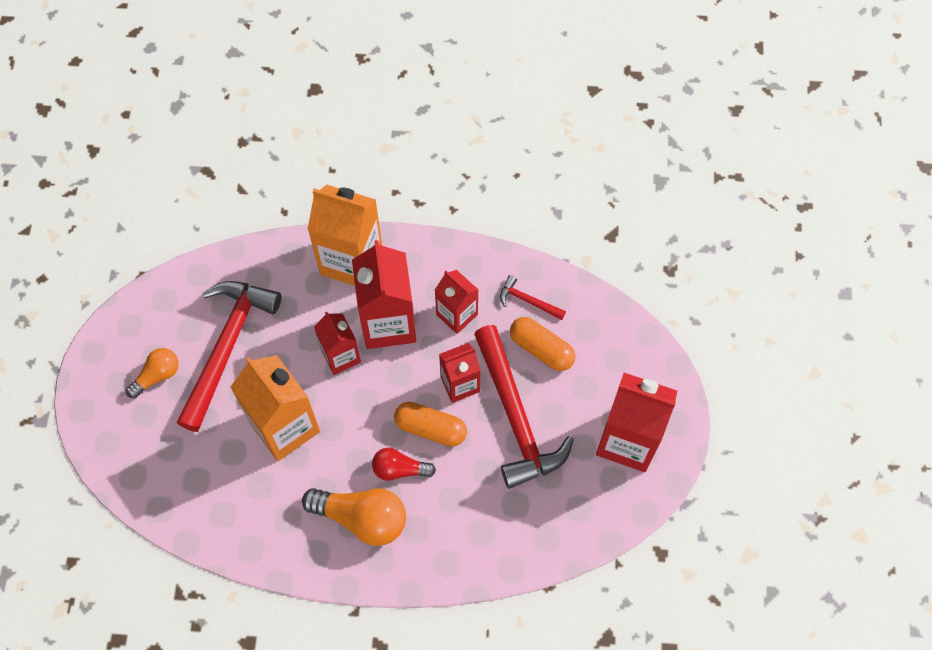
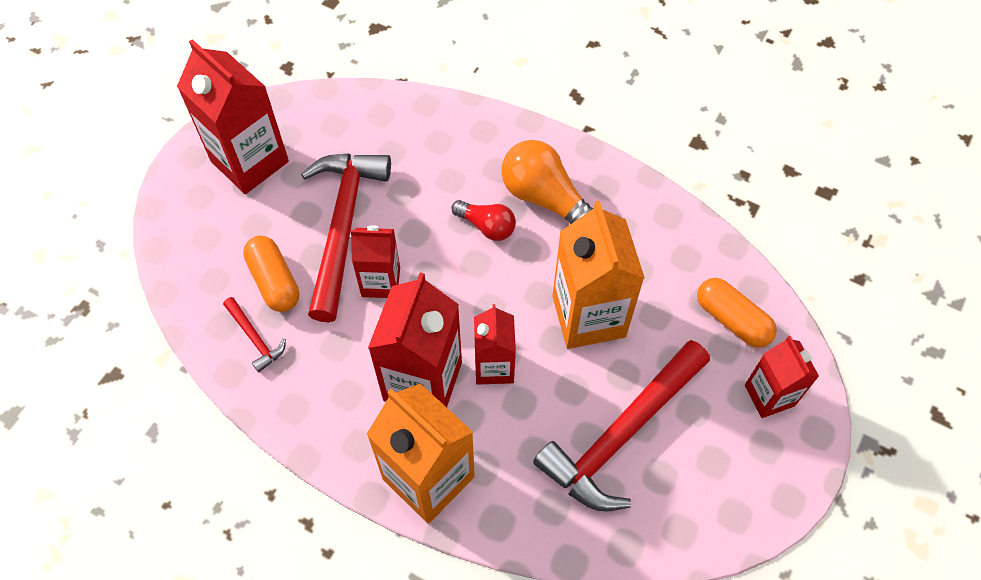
camera: 155 degrees left, 5 degrees down
orange light bulb [126,348,179,398] -> none
orange capsule [394,402,467,447] -> orange capsule moved to [697,278,777,348]
red carton [435,270,478,334] -> red carton moved to [745,336,819,418]

